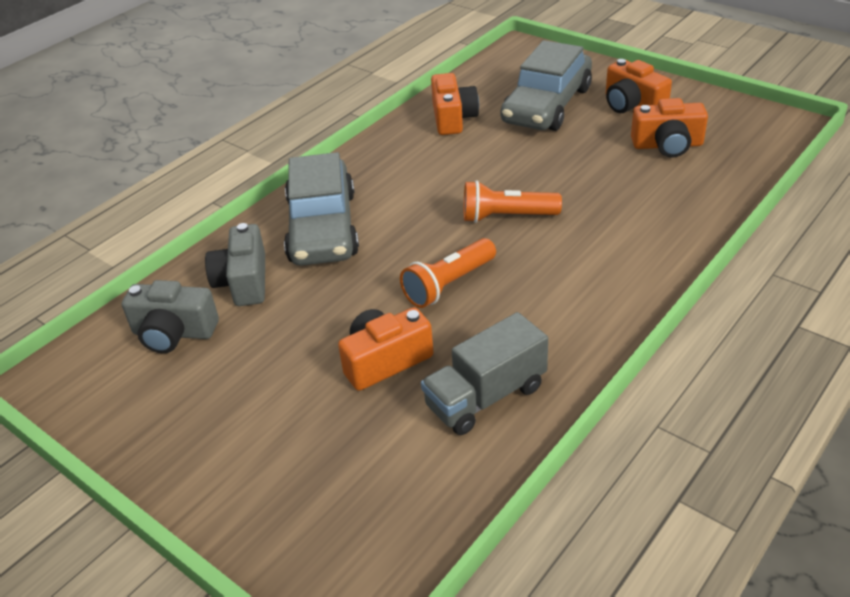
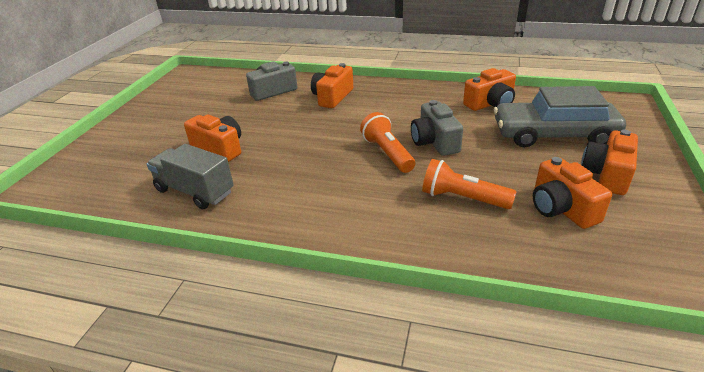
camera: 65 degrees right, 5 degrees down
grey camera [122,280,219,353] -> grey camera moved to [411,100,463,156]
grey car [284,152,359,266] -> orange camera [311,63,353,108]
orange flashlight [400,238,496,308] -> orange flashlight moved to [422,159,516,209]

